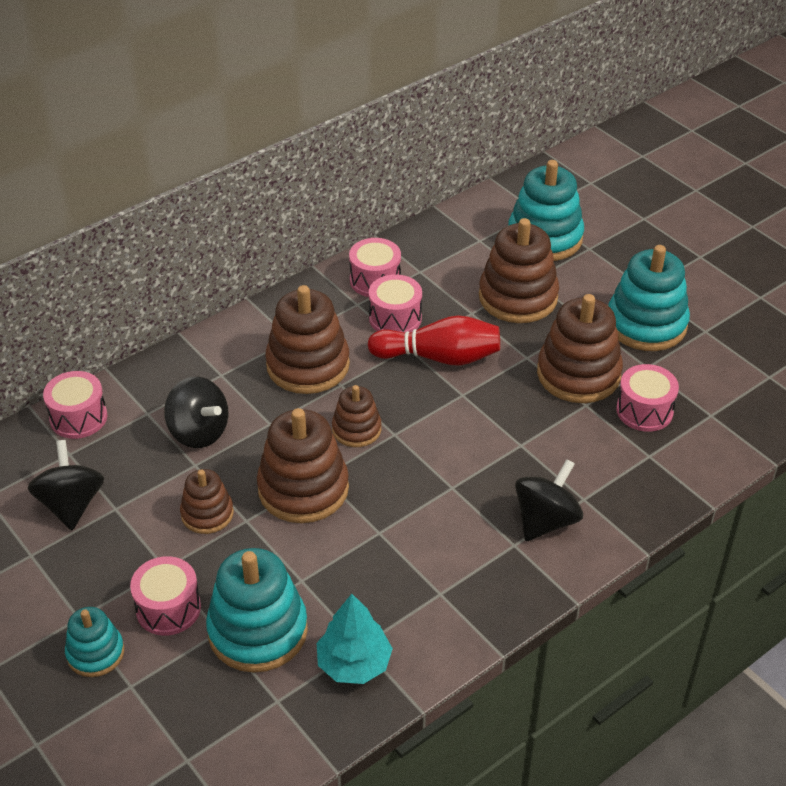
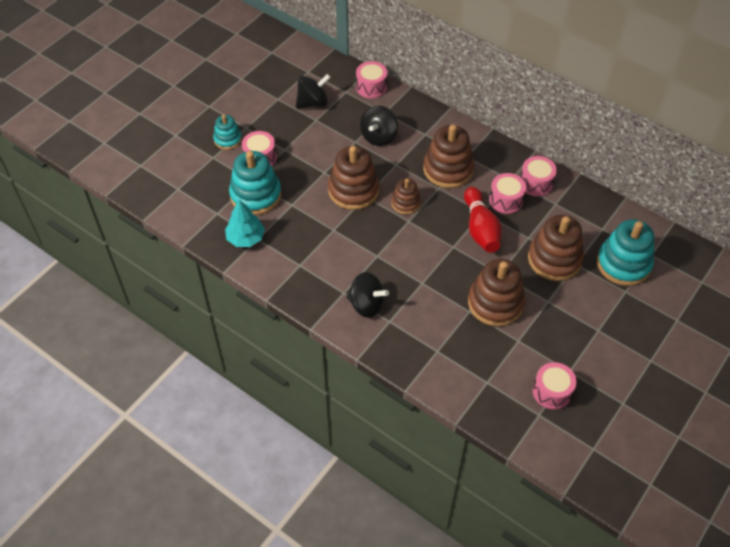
camera: 75 degrees right, 10 degrees up
brown stacking toy [180,469,234,534] -> none
turquoise stacking toy [608,245,690,351] -> none
pink drum [616,364,679,432] -> pink drum moved to [533,362,576,410]

